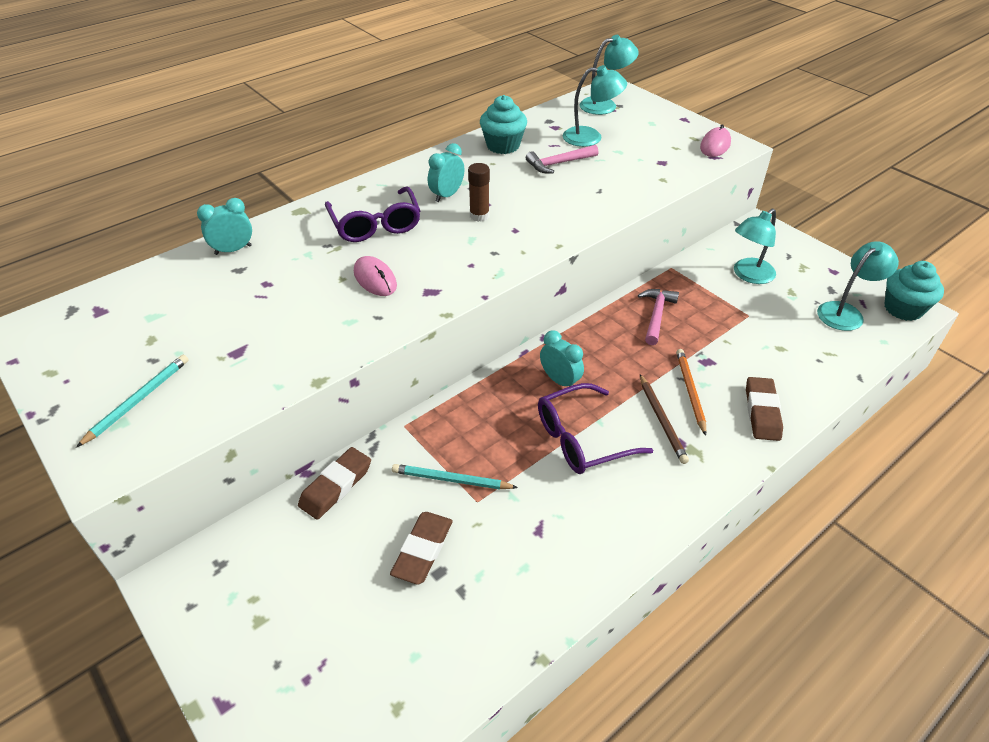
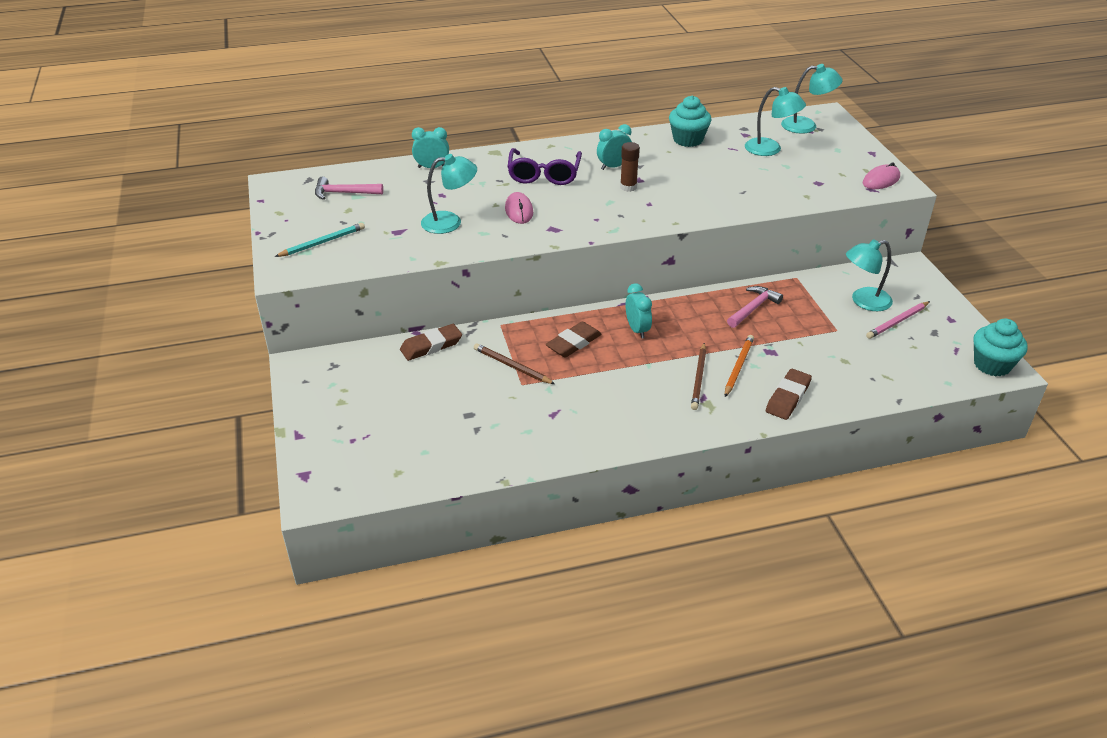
camera: 25 degrees right, 5 degrees down
brown eraser [390,512,453,585] -> brown eraser moved to [546,321,602,357]
turquoise pencil [392,464,518,490] -> brown pencil [474,343,555,384]
pink hammer [526,145,598,174] -> pink hammer moved to [315,176,383,200]
purple glasses [538,383,653,474] -> none
turquoise lamp [817,241,899,331] -> turquoise lamp moved to [421,154,477,234]
none -> pink pencil [866,301,930,339]

